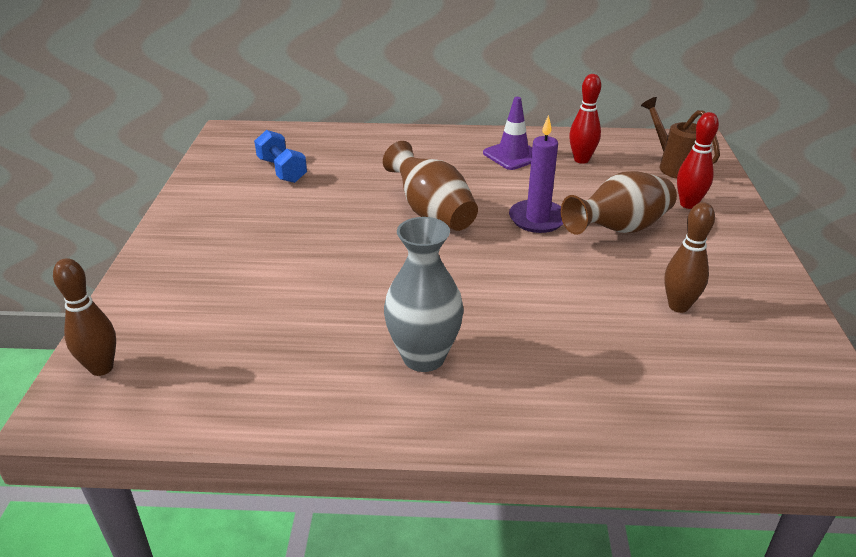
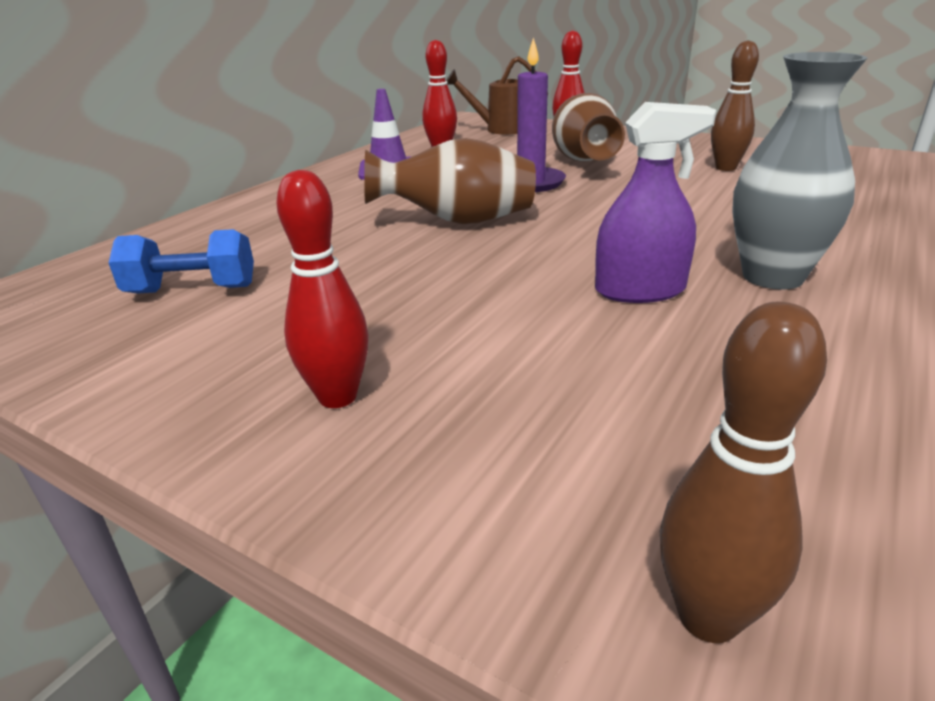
camera: 60 degrees left, 5 degrees down
none -> red bowling pin [276,170,369,408]
none -> purple spray bottle [595,102,716,303]

